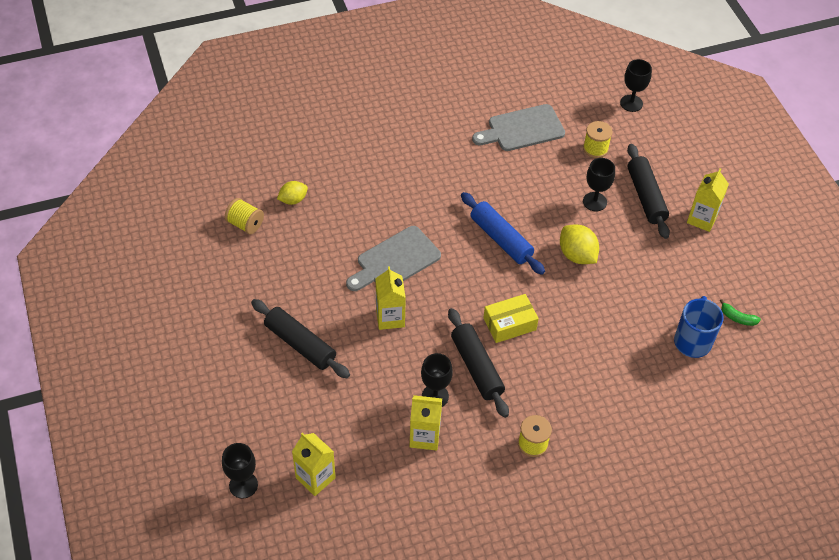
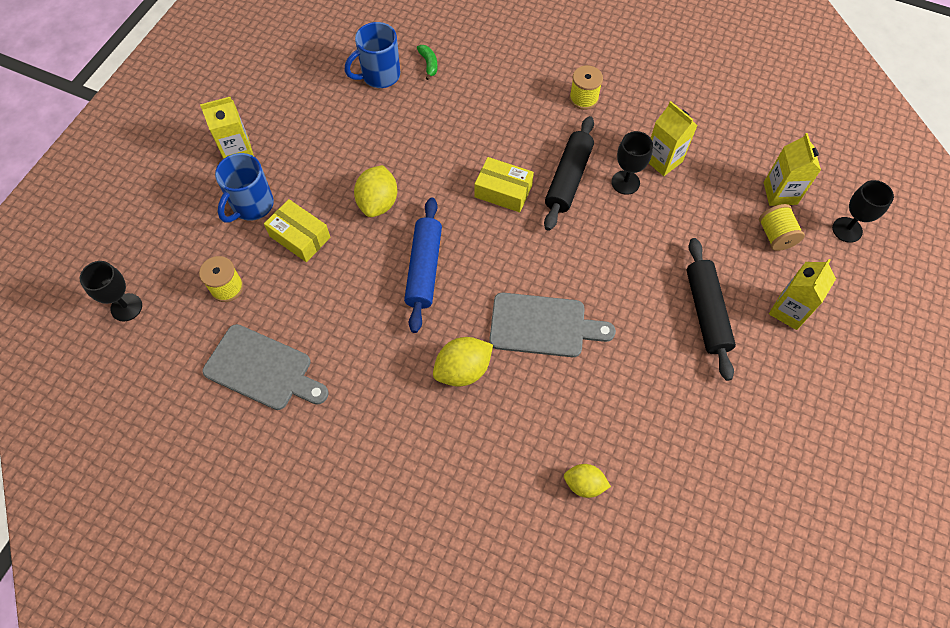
camera: 135 degrees left, 10 degrees up
yellow spool [225,198,264,234] -> yellow spool moved to [759,204,805,251]
yellow carton [375,266,406,330] -> yellow carton moved to [769,259,836,330]
black goblet [583,158,615,211] -> yellow box [264,199,330,262]
black rolling pin [627,144,670,239] -> blue mug [215,153,274,223]
green banana [720,299,761,326] -> green banana moved to [417,45,438,80]
none -> yellow lemon [433,337,493,387]

